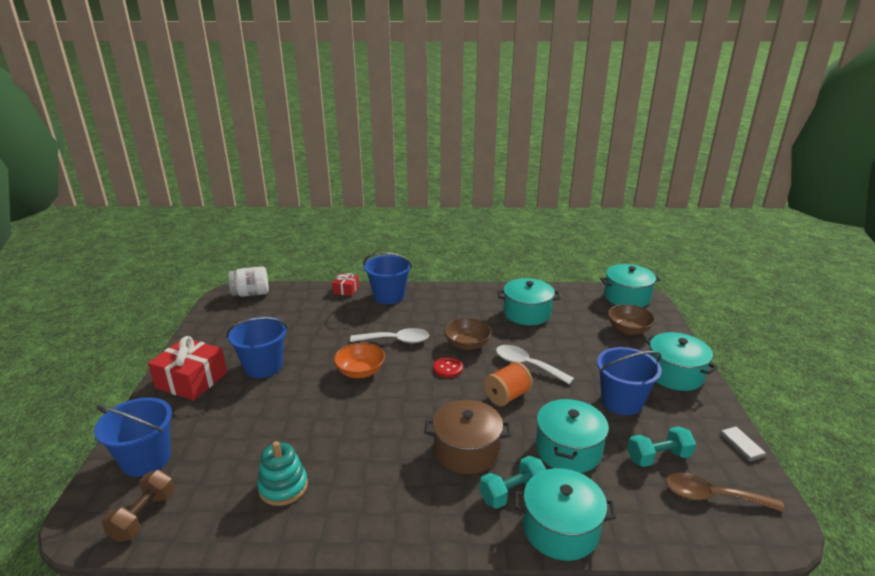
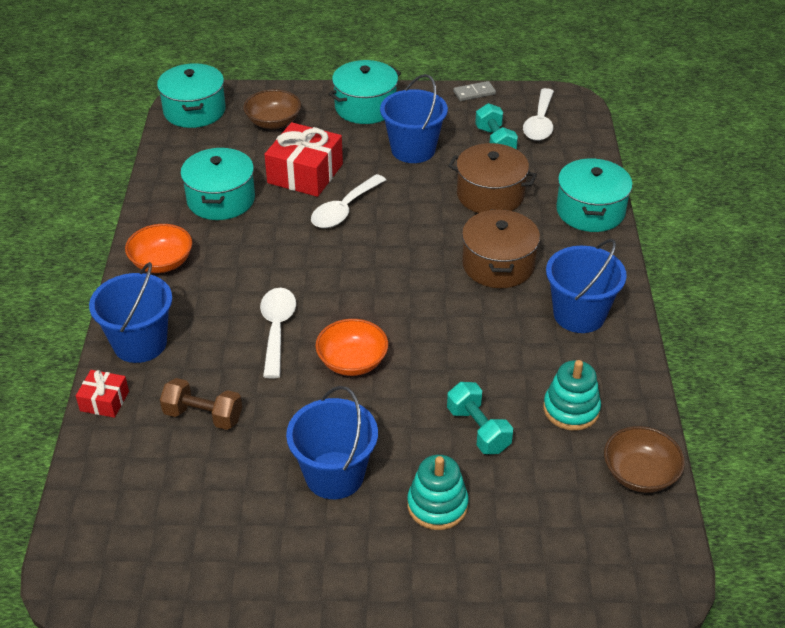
camera: 90 degrees left, 15 degrees up
blue bucket [94,397,172,477] -> blue bucket moved to [546,239,627,333]
brown dumbbell [102,470,175,542] -> brown dumbbell moved to [160,378,242,430]
red gift [148,336,227,401] -> red gift moved to [264,122,343,197]
white jar [228,266,269,297] -> none
red button [433,357,463,378] -> none
brown bowl [444,318,492,350] -> brown bowl moved to [604,426,685,493]
turquoise dumbbell [480,456,546,509] -> turquoise dumbbell moved to [447,382,513,454]
orange spool [484,362,533,406] -> none
turquoise pot [536,399,609,473] -> brown pot [448,143,537,213]
brown spoon [665,473,785,512] -> white spoon [523,88,554,141]
none -> orange bowl [125,224,192,273]
none -> turquoise stacking toy [407,455,469,530]

